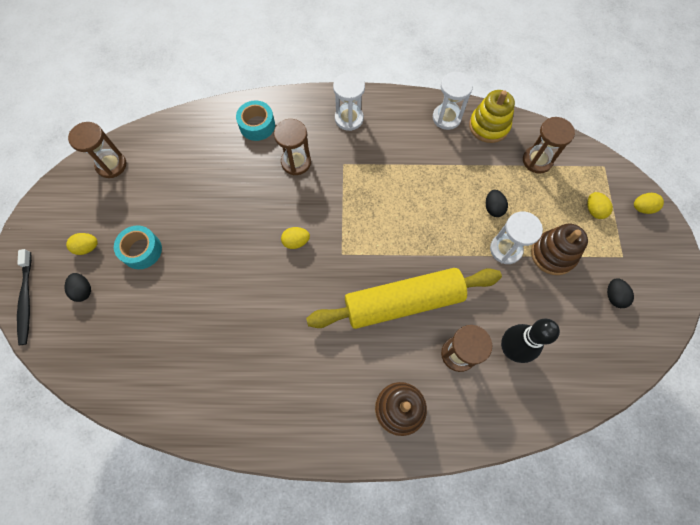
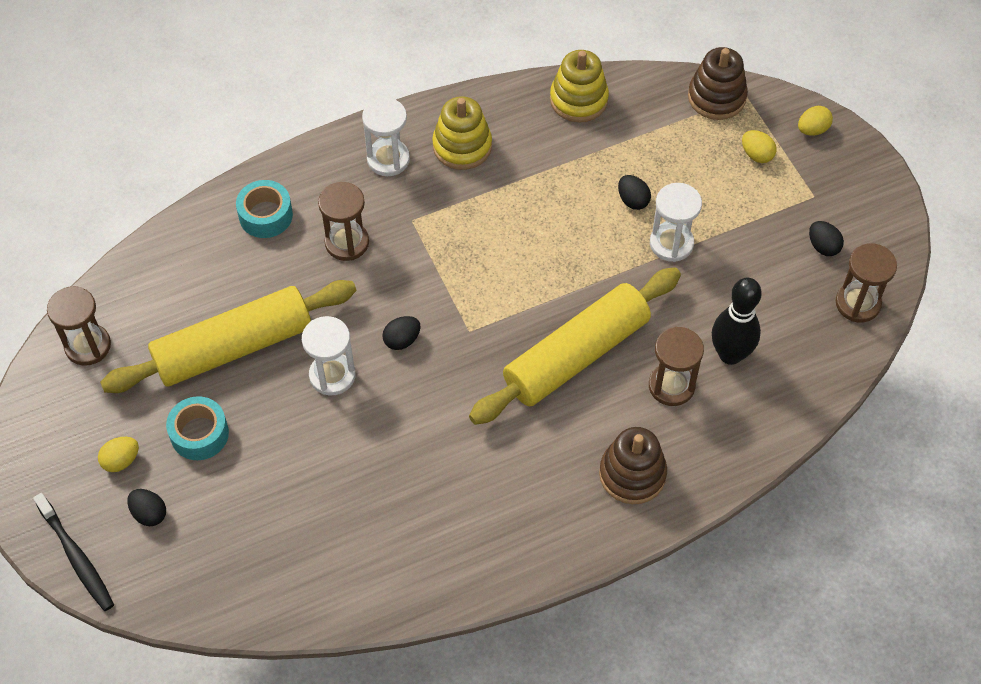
camera: 25 degrees left, 10 degrees down
yellow egg [281,227,310,249] -> black egg [382,316,420,350]
white hourglass [433,72,473,130] -> white hourglass moved to [302,316,356,395]
brown hourglass [523,117,575,174] -> brown hourglass moved to [836,243,897,322]
brown stacking toy [531,224,588,275] -> brown stacking toy moved to [688,47,748,120]
none -> yellow rolling pin [100,280,356,393]
none -> yellow stacking toy [432,96,492,170]

